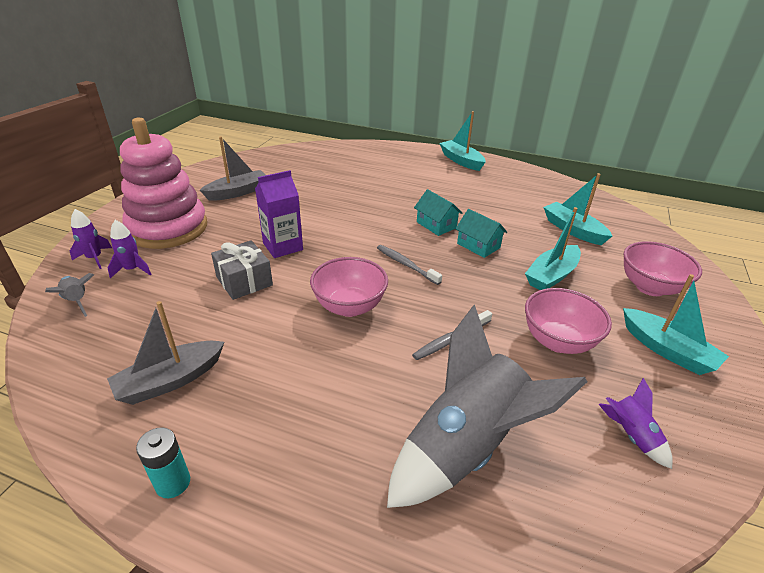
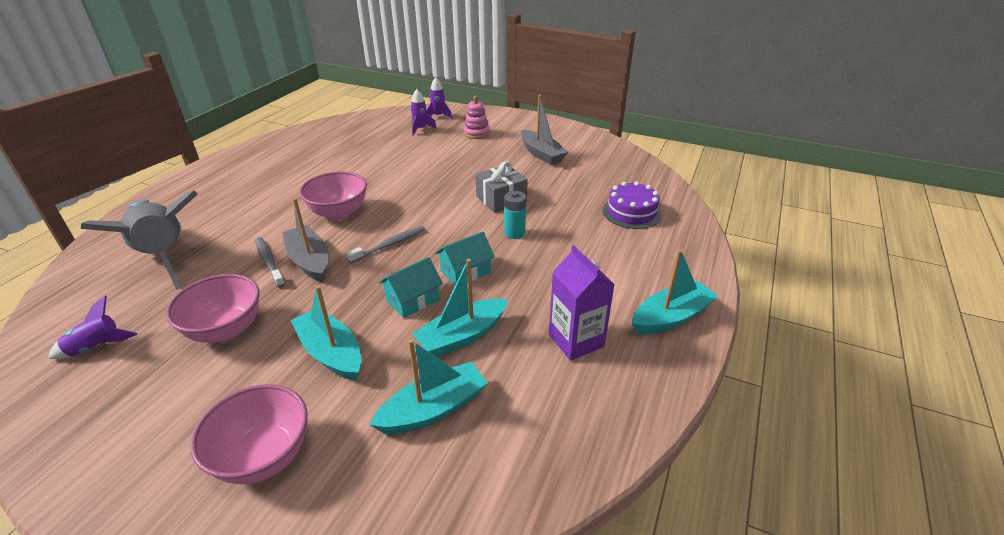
camera: 95 degrees right, 0 degrees up
grey rocket [45,273,94,317] -> none
grey boat [107,301,224,405] -> grey boat moved to [282,198,329,282]
pink stacking toy [120,118,207,249] -> pink stacking toy [463,96,490,139], size x0.42
turquoise battery [136,427,190,498] -> turquoise battery moved to [504,191,526,239]
grey gift [211,241,273,300] -> grey gift moved to [475,161,528,213]
purple carton [255,170,303,258] -> purple carton moved to [549,245,615,361]
turquoise boat [623,274,729,375] -> turquoise boat moved to [412,259,508,357]
none -> purple cake [603,181,662,229]

